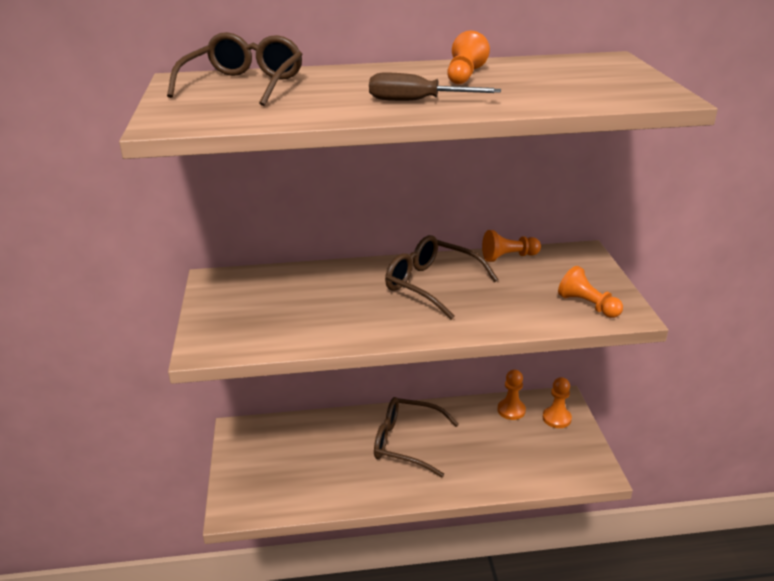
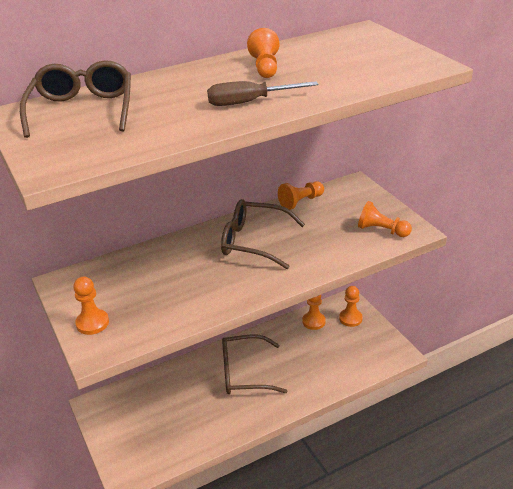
camera: 20 degrees left, 5 degrees up
none -> orange pawn [73,277,109,335]

